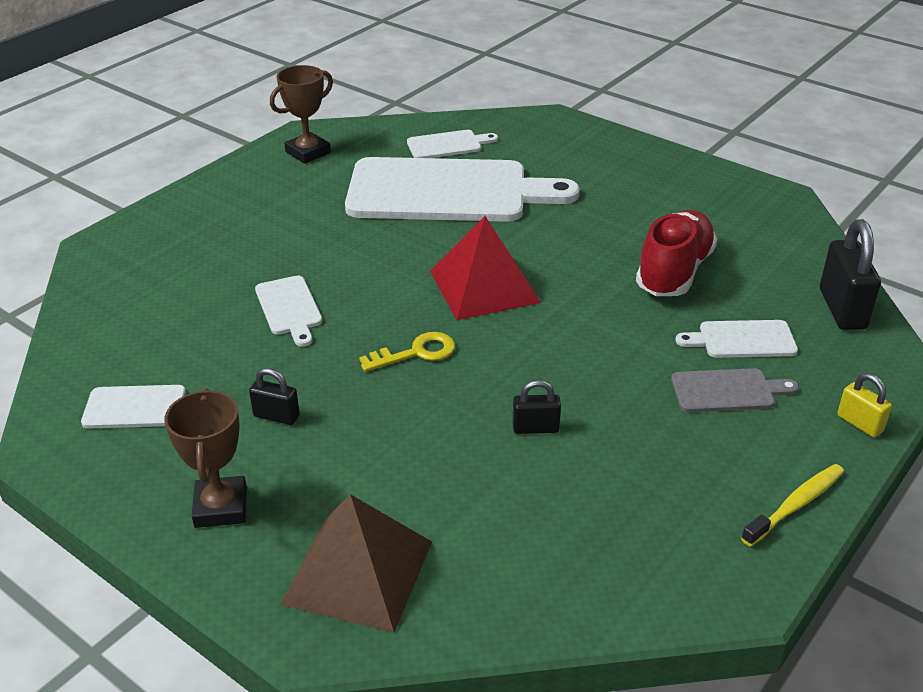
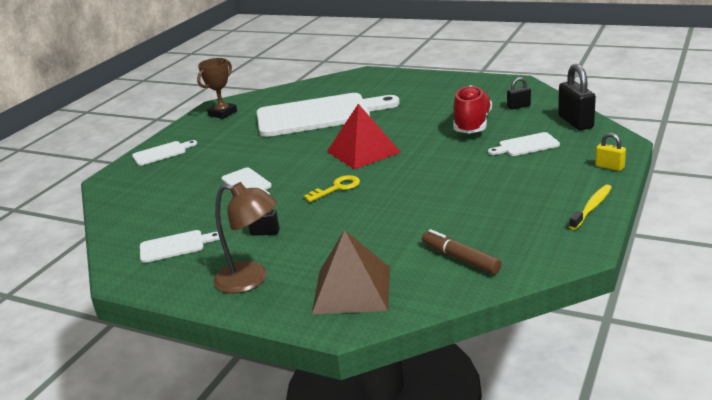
camera: 10 degrees left, 10 degrees down
brown trophy [164,388,247,528] -> brown lamp [214,182,277,293]
white cutting board [407,130,498,158] -> white cutting board moved to [132,140,197,166]
black padlock [513,380,561,434] -> black padlock moved to [507,77,531,110]
grey cutting board [671,368,799,412] -> none
none -> brown marker [422,229,502,275]

